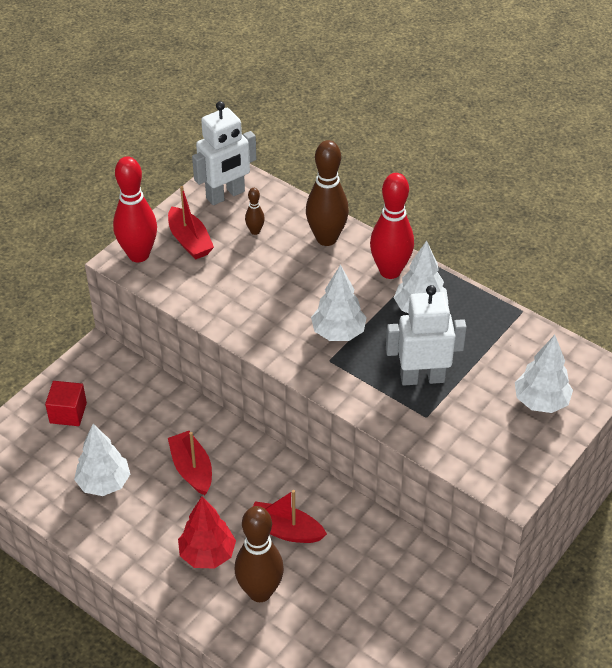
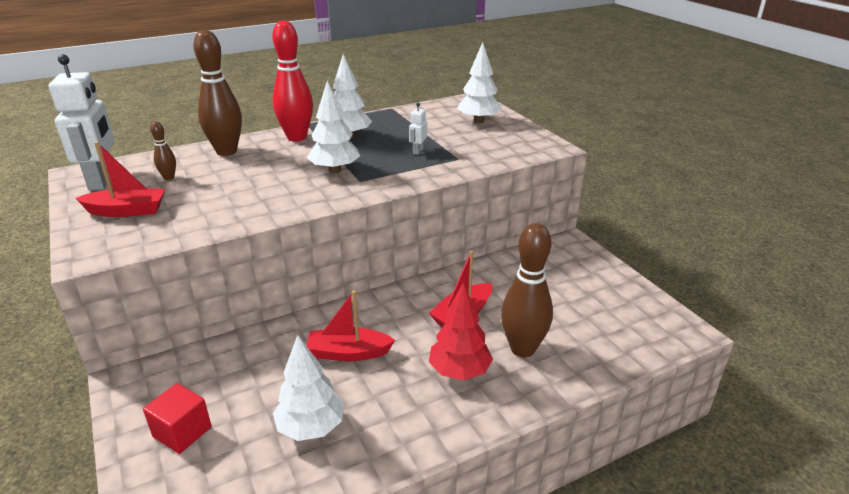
camera: 65 degrees left, 15 degrees down
red bowling pin [113,156,157,262] -> none
white robot [386,285,467,386] -> white robot [409,103,427,155], size x0.44

